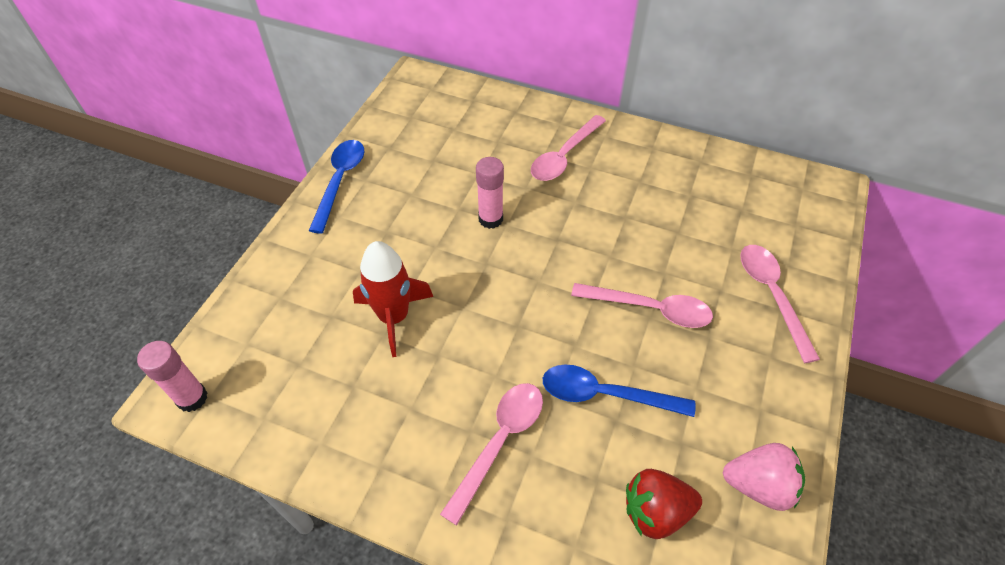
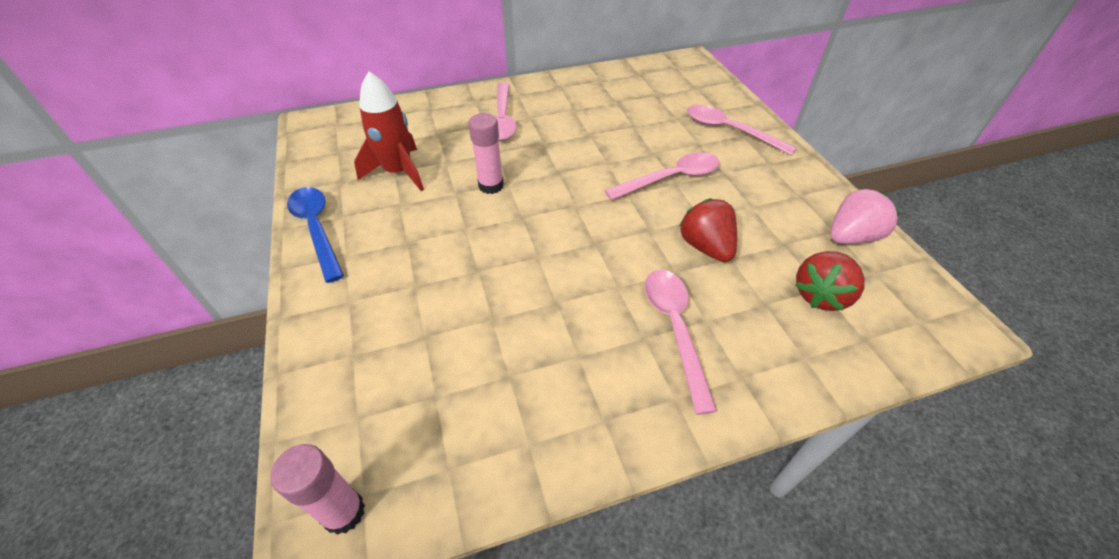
camera: 40 degrees left, 5 degrees down
red rocket [353,241,433,357] -> red rocket moved to [354,71,424,191]
blue spoon [543,365,696,417] -> red strawberry [679,199,737,262]

